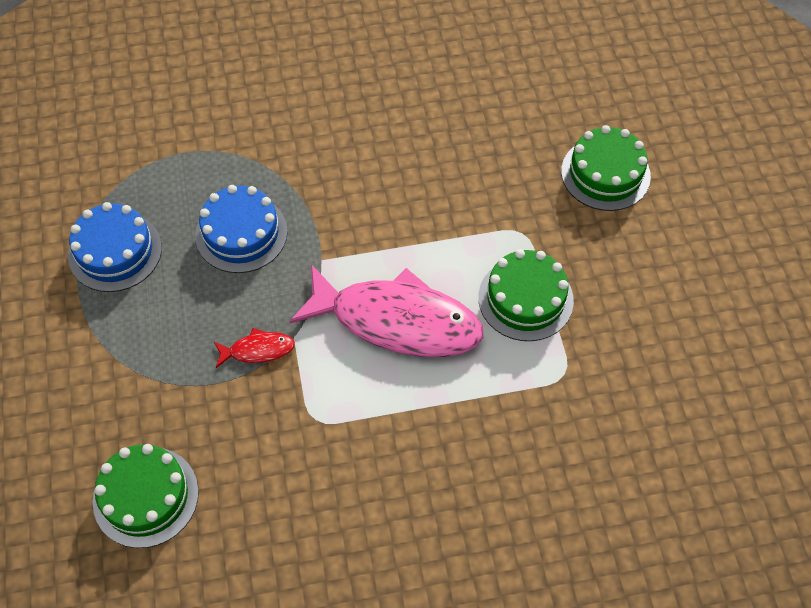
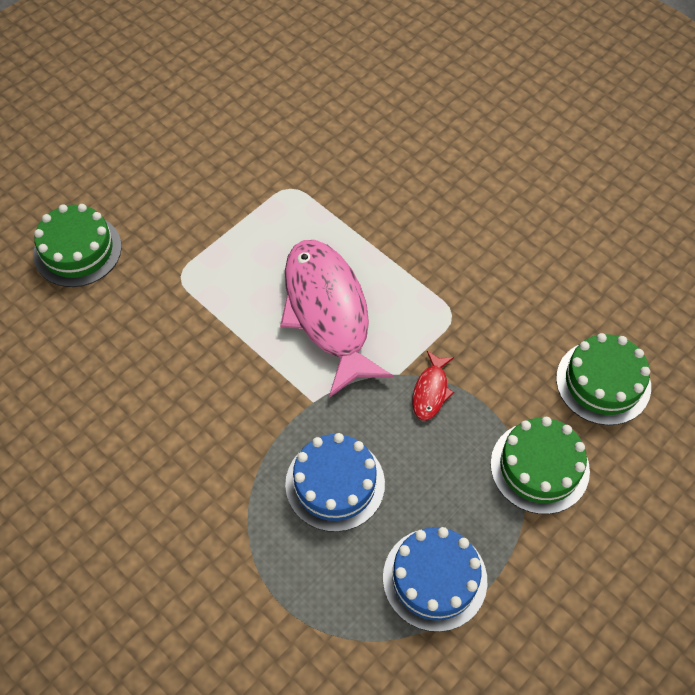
camera: 125 degrees left, 0 degrees up
red fish [214,328,295,368] -> red fish turned 120 degrees counterclockwise [413,351,454,420]
green cake [478,249,574,341] -> green cake moved to [490,417,590,514]

